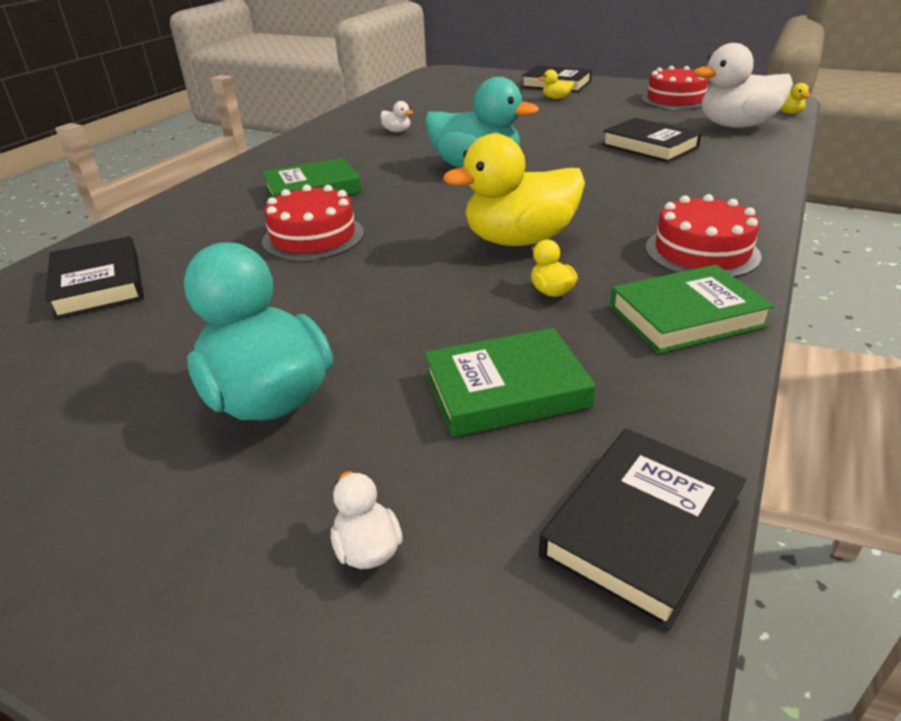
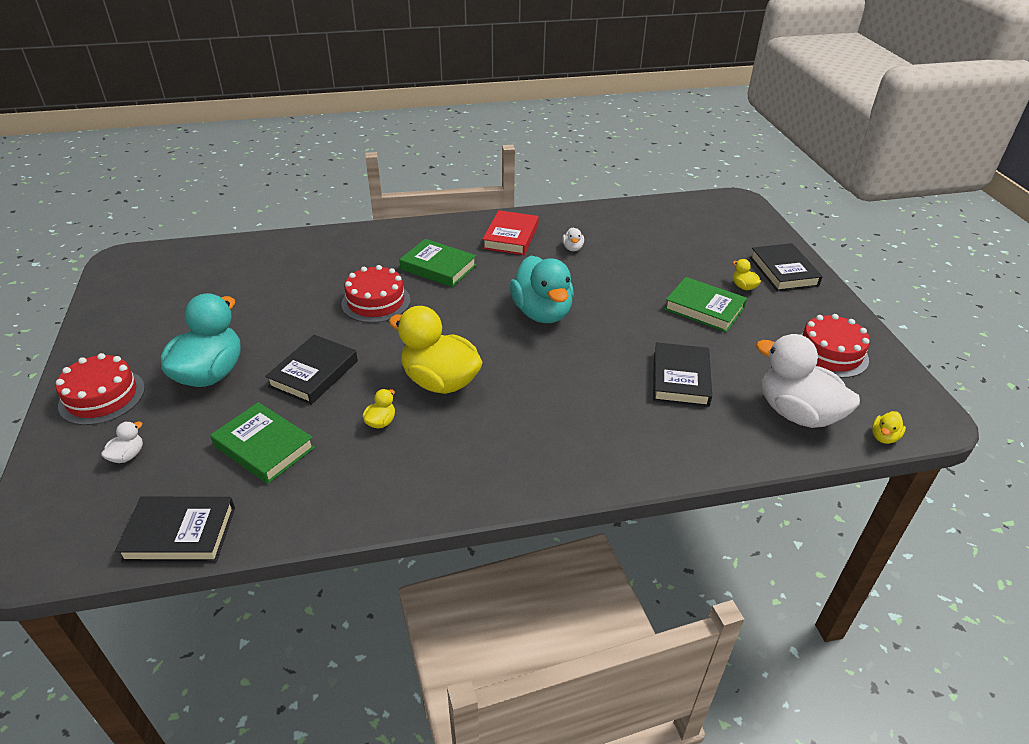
camera: 50 degrees right, 5 degrees up
black book [46,236,144,320] -> black book moved to [265,335,358,405]
green book [610,265,775,354] -> green book moved to [664,277,747,332]
red cake [645,194,761,277] -> red cake moved to [56,353,145,425]
none -> red book [482,210,539,255]

